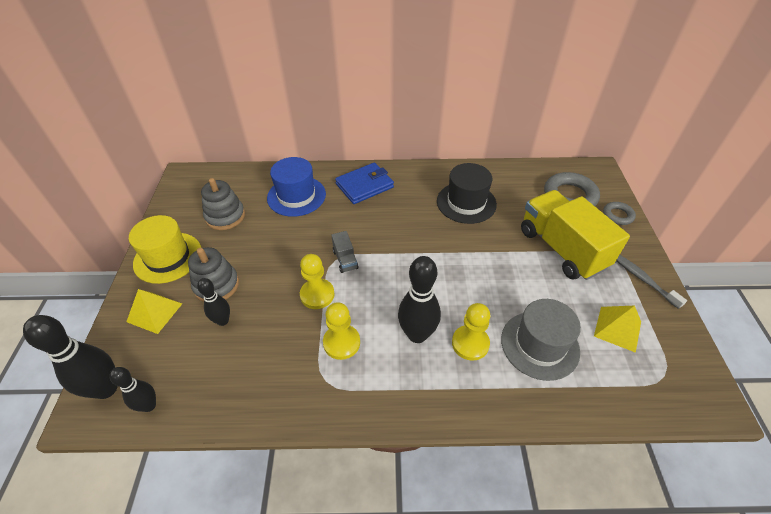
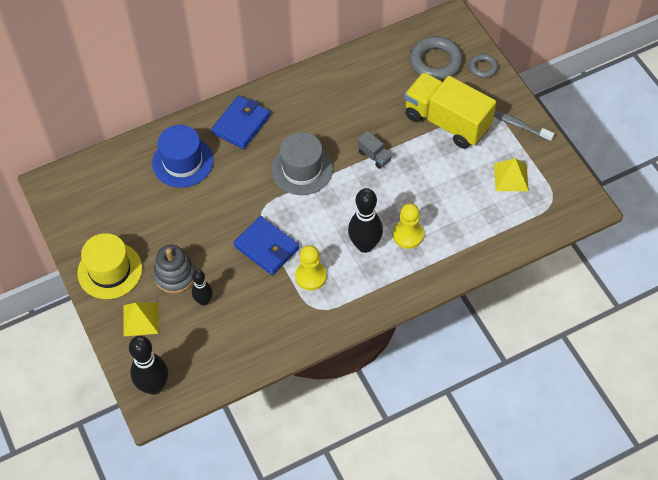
camera: 25 degrees left, 10 degrees up
black bowling pin [109,367,156,412] -> none
grey stacking toy [201,178,245,230] -> none
yellow pawn [300,254,335,309] -> blue wallet [233,216,299,275]
grey truck [331,231,359,273] -> grey truck moved to [357,131,392,169]
black hat [437,163,497,224] -> none
grey hat [501,299,581,381] -> grey hat moved to [271,132,333,195]

